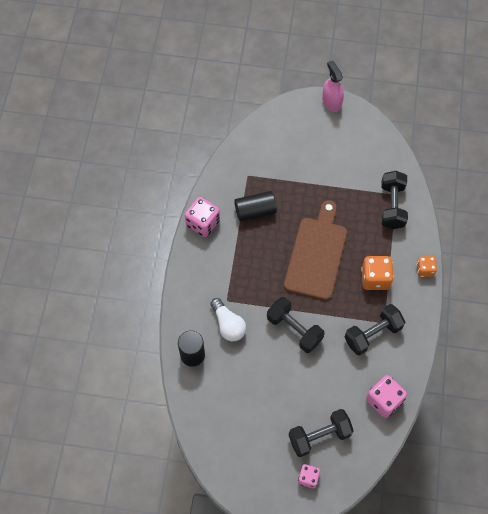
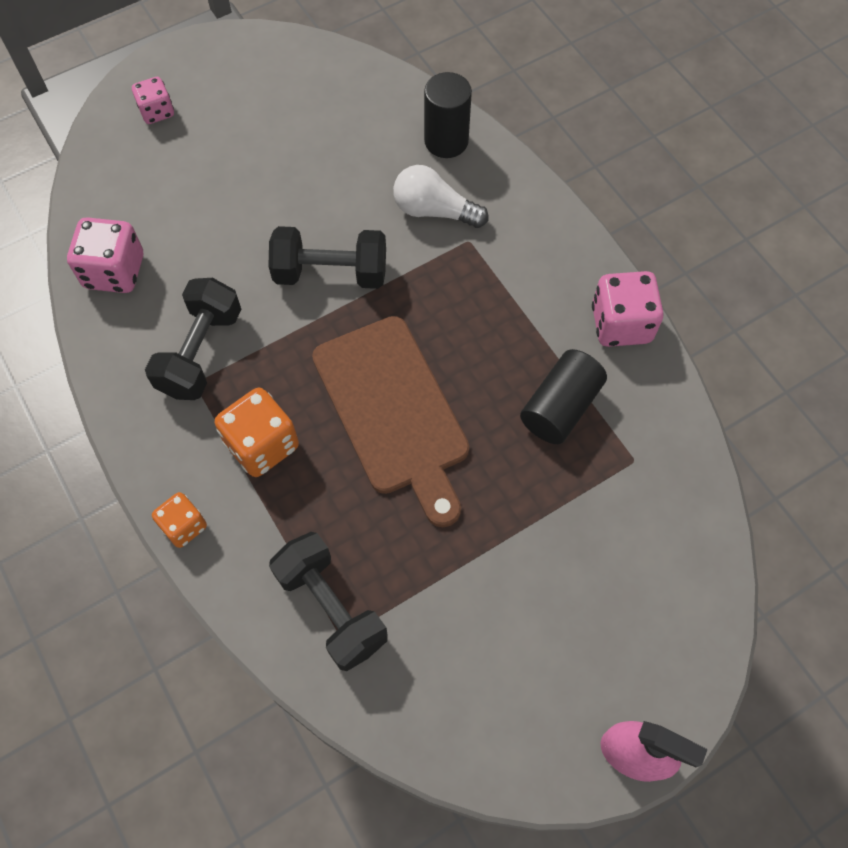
camera: 140 degrees right, 0 degrees up
black dumbbell [289,409,354,457] -> none

